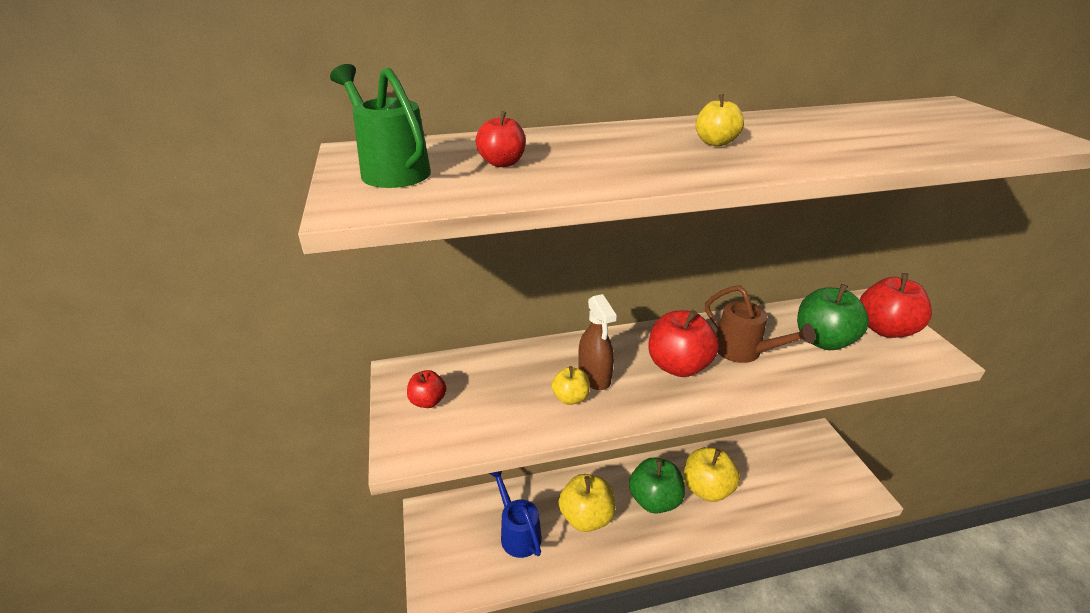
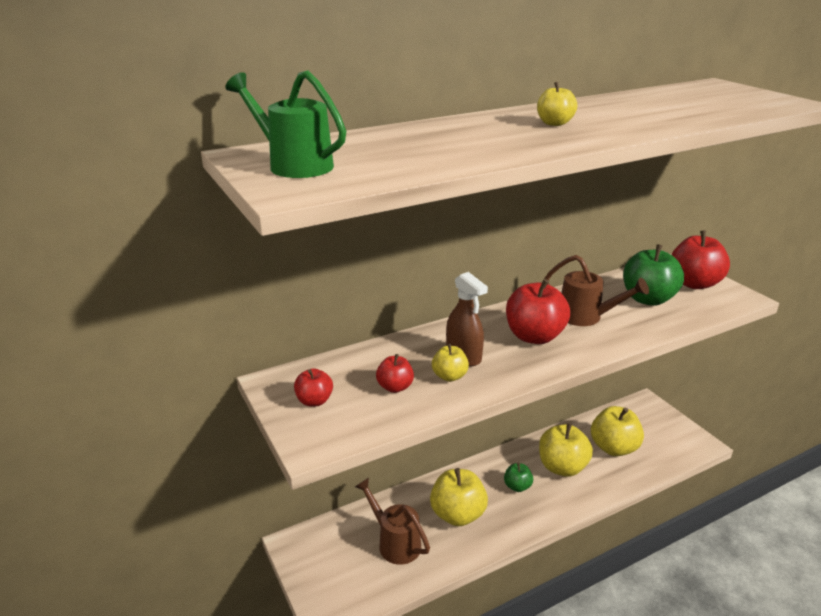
camera: 15 degrees left, 5 degrees down
red apple [476,111,526,167] -> red apple moved to [376,354,414,393]
blue watering can [489,471,542,558] -> brown watering can [355,478,430,565]
green apple [629,458,685,514] -> green apple [504,463,533,492], size x0.53
none -> yellow apple [591,406,644,456]

